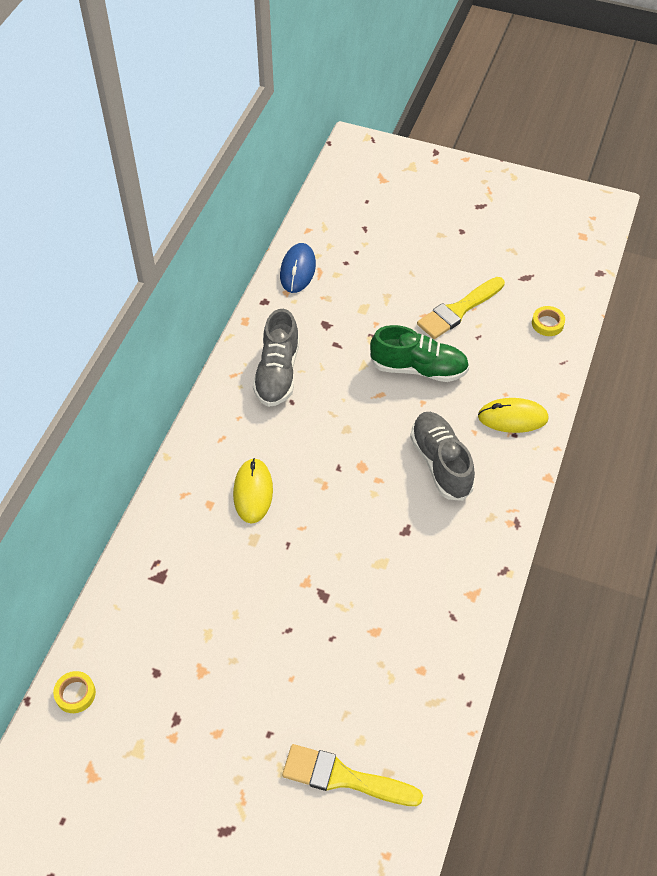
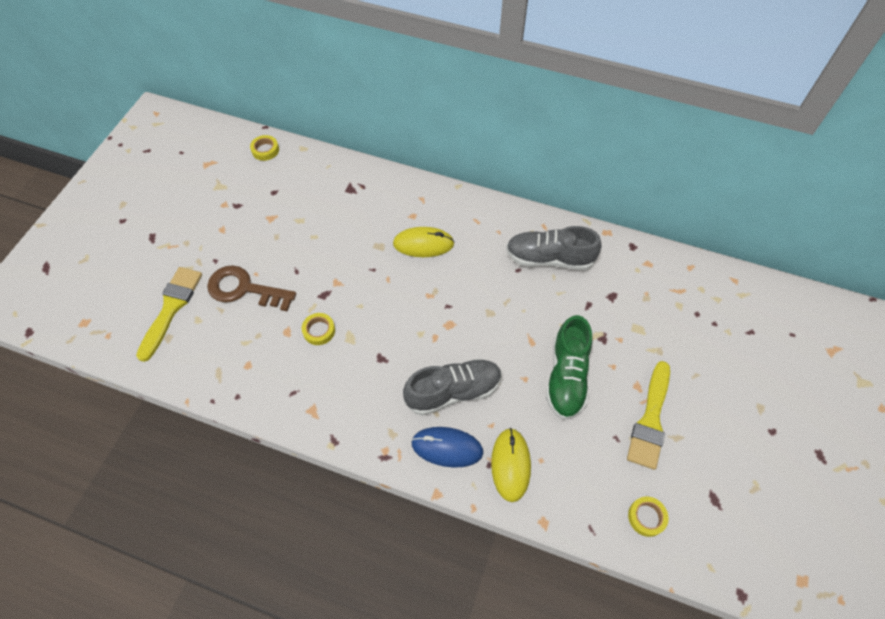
camera: 90 degrees right, 5 degrees up
blue mouse [280,243,316,293] -> blue mouse moved to [411,427,483,468]
yellow brush [417,277,505,339] -> yellow brush turned 120 degrees counterclockwise [627,361,670,470]
none -> brown key [207,265,296,311]
none -> yellow tape [302,313,335,345]

